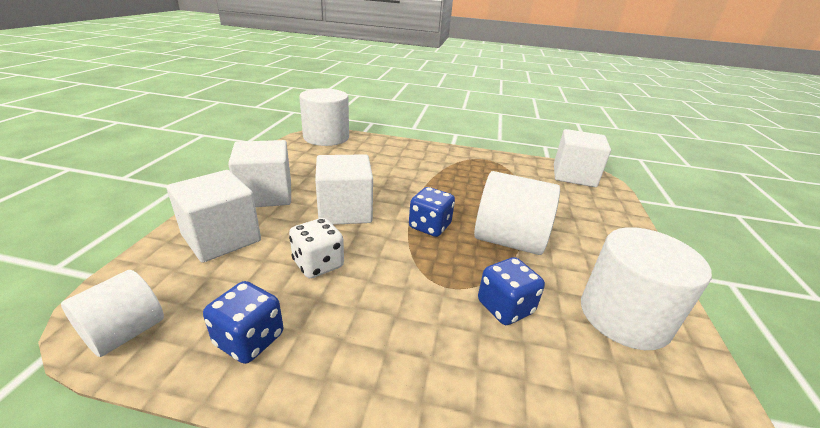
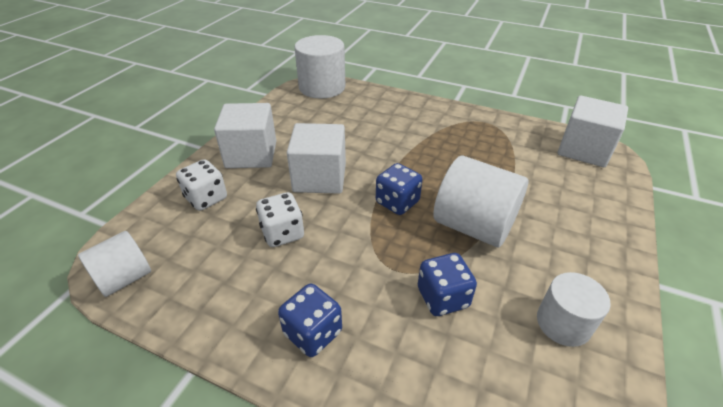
camera: 15 degrees right, 10 degrees up
white cube [167,170,261,263] -> white dice [176,159,227,211]
blue dice [203,281,283,364] -> blue dice moved to [278,284,342,357]
white cylinder [581,227,712,350] -> white cylinder [537,272,611,347], size x0.61

